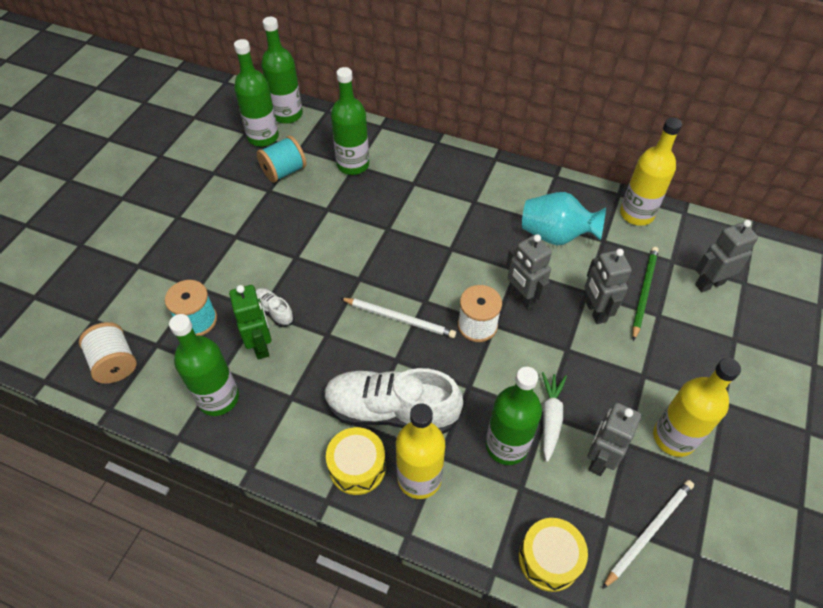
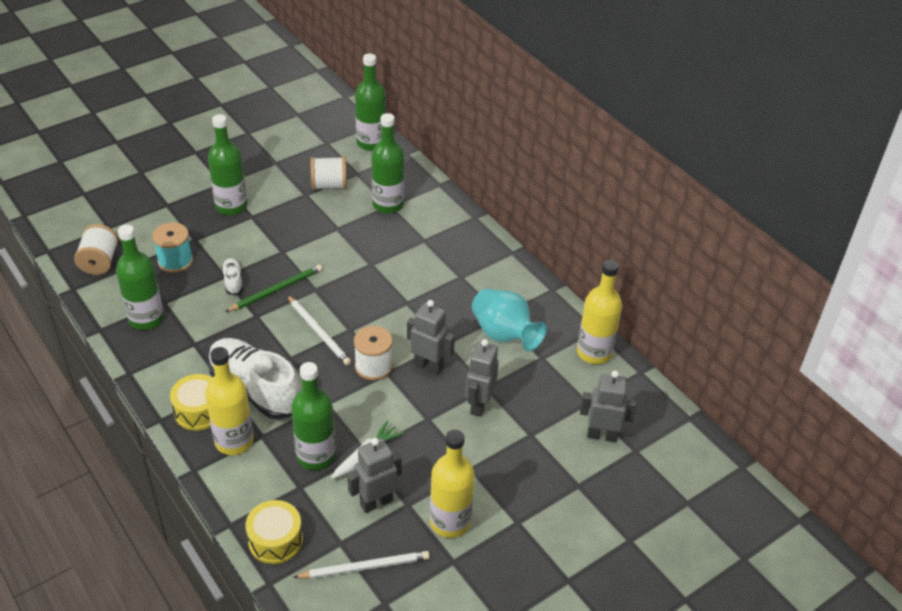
camera: 30 degrees right, 10 degrees down
green robot [229,285,271,359] -> none
green bottle [234,39,279,147] -> green bottle moved to [208,114,247,215]
turquoise spool [257,136,306,183] -> white spool [311,156,347,190]
grey robot [506,234,552,310] -> grey robot turned 120 degrees clockwise [407,300,455,374]
green pencil [632,247,659,341] -> green pencil moved to [225,265,322,312]

